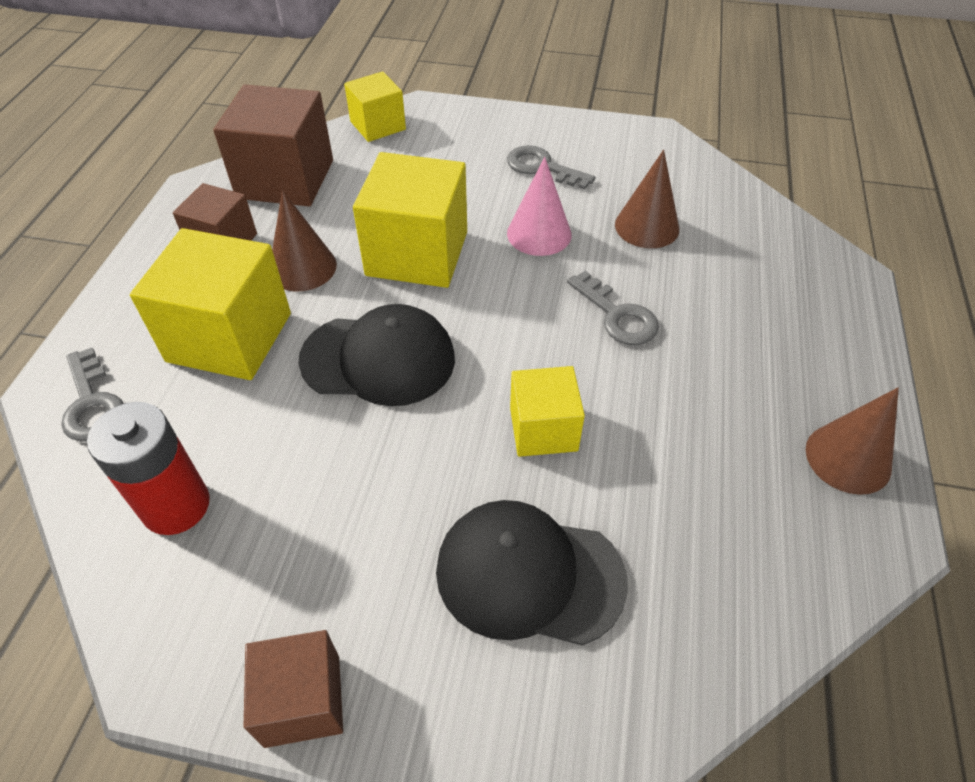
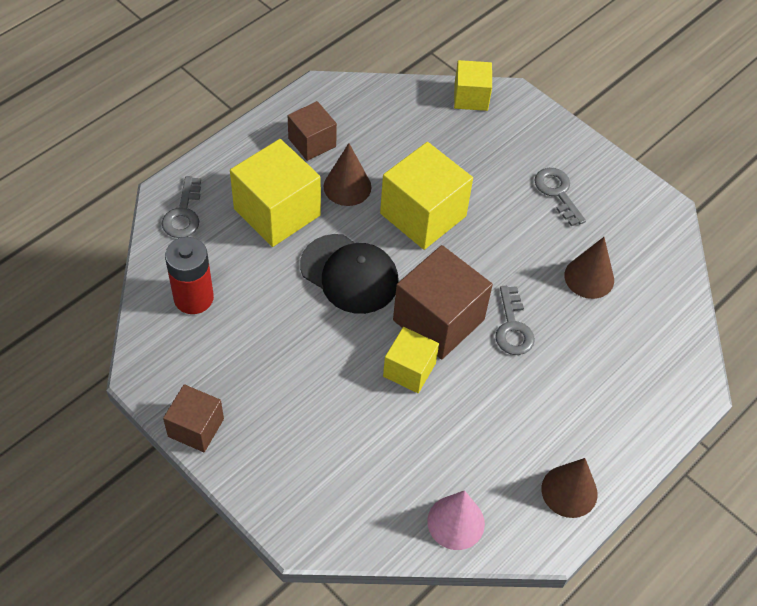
camera: 30 degrees right, 5 degrees up
brown cube [213,84,333,207] -> brown cube moved to [393,245,493,360]
black cap [436,500,628,646] -> none
pink cone [507,157,572,256] -> pink cone moved to [427,490,485,550]

